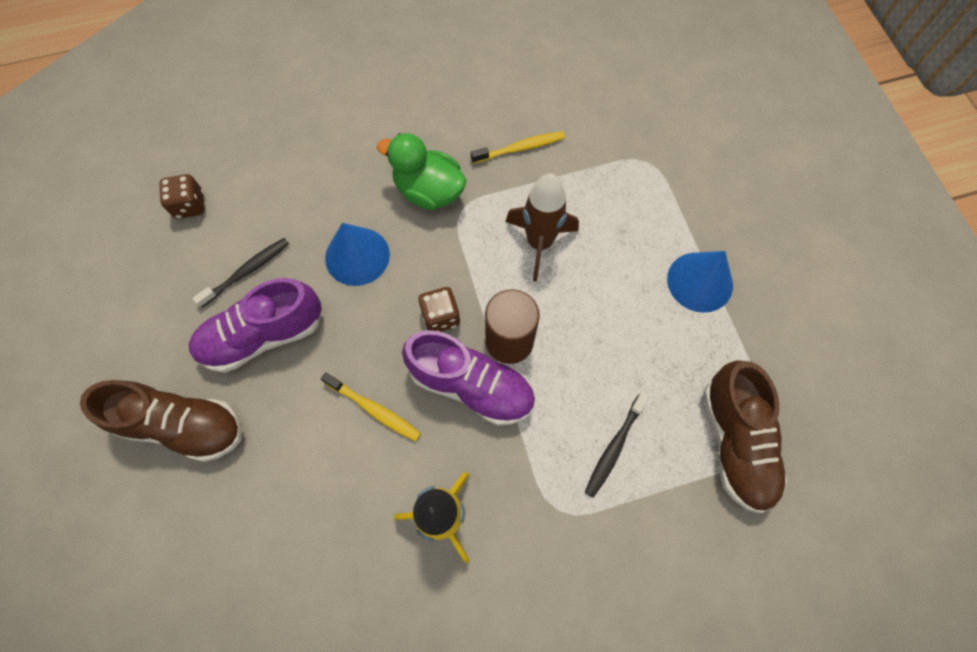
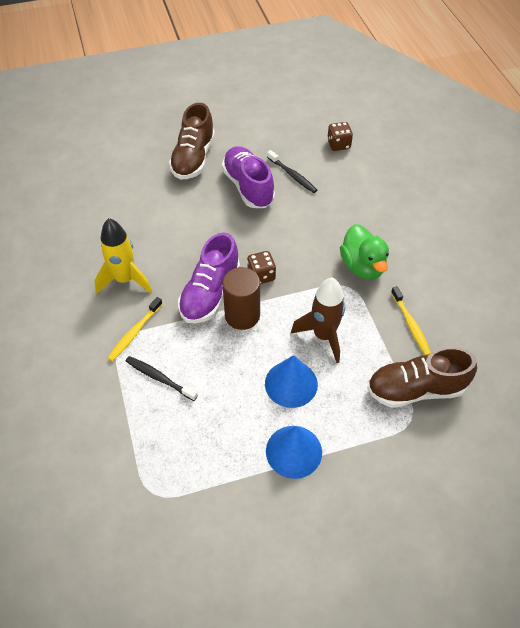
camera: 90 degrees right, 15 degrees down
yellow toothbrush [321,373,421,442] -> yellow toothbrush moved to [108,297,162,361]
blue cone [325,223,390,286] -> blue cone moved to [265,355,318,408]
green duck [377,133,467,210] -> green duck turned 135 degrees clockwise [340,224,389,280]
brown shoe [703,361,787,513] -> brown shoe moved to [367,347,477,408]

